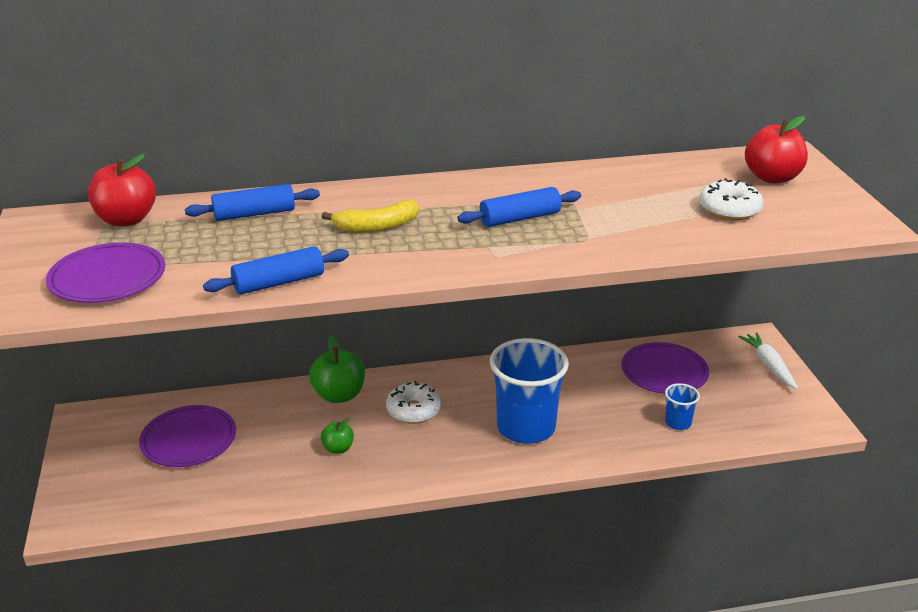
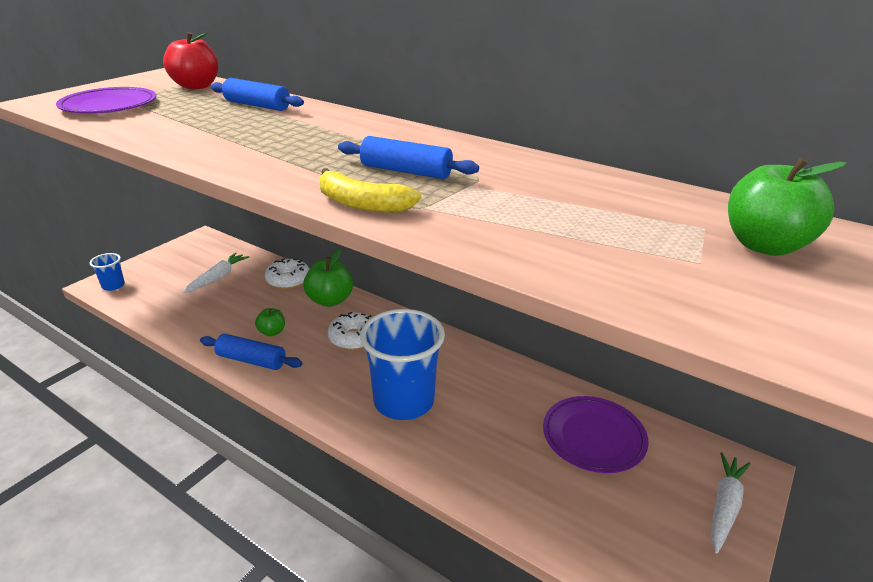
camera: 45 degrees right, 0 degrees up
purple plate [139,405,236,467] -> white carrot [183,252,249,293]
blue rolling pin [203,246,349,295] -> blue rolling pin moved to [200,334,302,370]
yellow banana [321,200,419,232] -> yellow banana moved to [319,168,421,213]
blue cup [665,383,700,430] -> blue cup moved to [90,253,125,291]
white donut [699,178,763,220] -> white donut moved to [265,258,310,289]
red apple [745,116,808,183] -> green apple [728,158,847,256]

